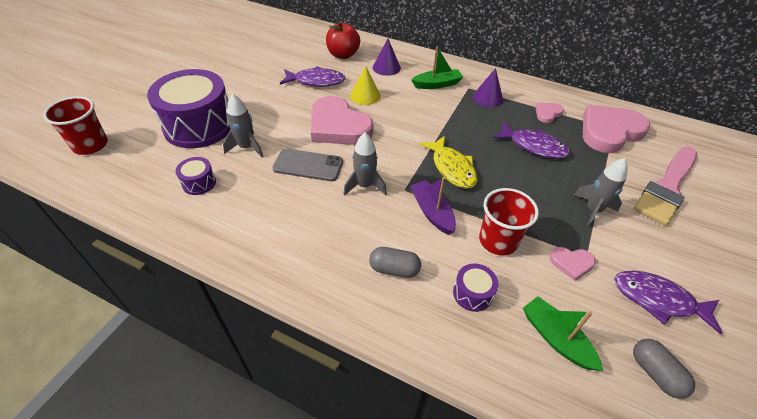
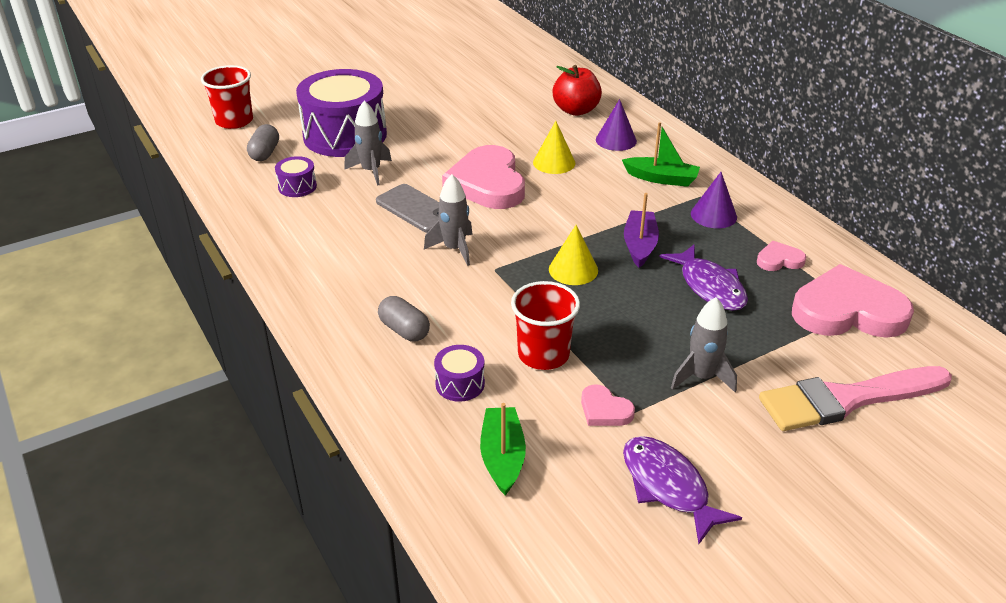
camera: 35 degrees right, 10 degrees down
purple fish [280,66,345,87] -> none
purple boat [410,177,456,235] -> purple boat moved to [624,193,659,268]
yellow fish [419,136,478,189] -> yellow cone [549,225,598,285]
grey capsule [633,339,695,399] -> grey capsule moved to [247,124,279,161]

